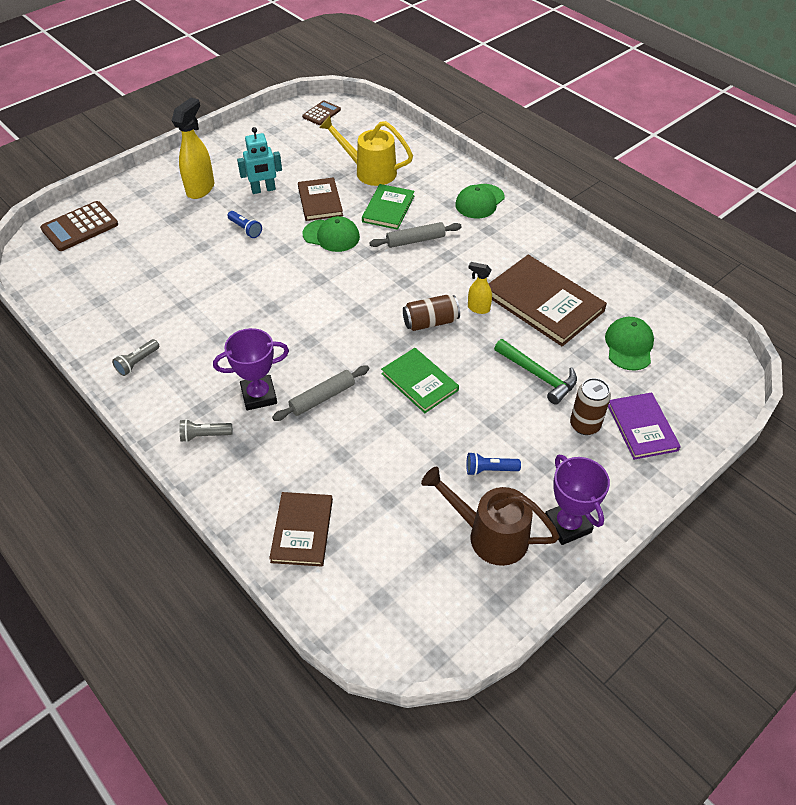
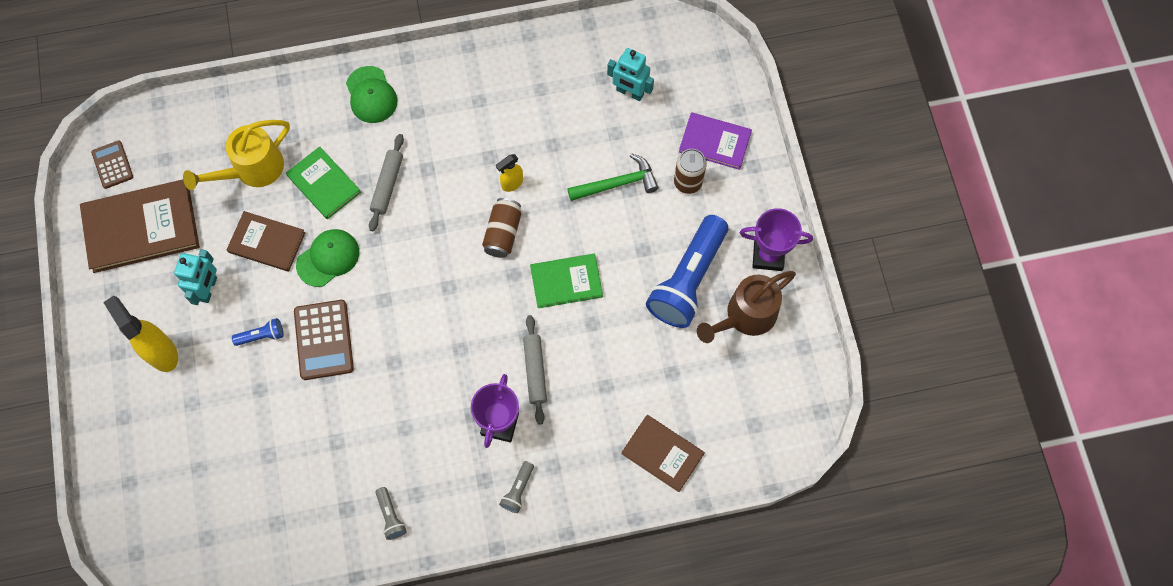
camera: 60 degrees left, 20 degrees up
brown calculator [40,201,118,251] -> brown calculator moved to [294,300,354,380]
blue flashlight [466,452,521,476] -> blue flashlight [646,215,728,328], size x2.42
brown book [489,255,607,346] -> brown book moved to [80,179,200,273]
green cap [605,317,654,370] -> turquoise robot [607,48,654,101]

